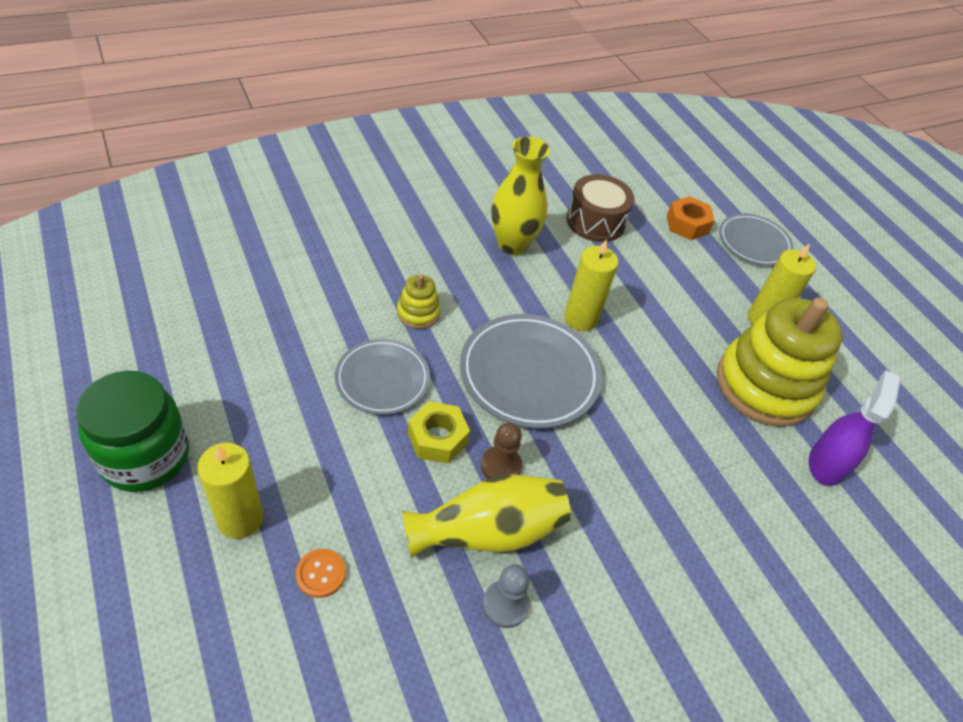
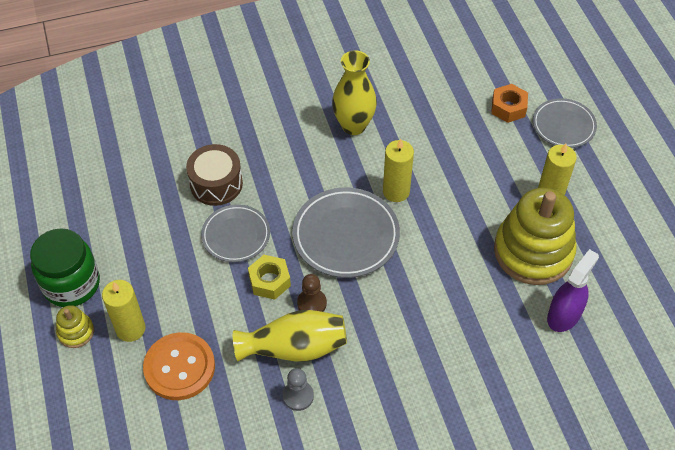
camera: 15 degrees right, 5 degrees up
orange button [296,549,346,598] -> orange button [143,332,215,400], size x2.20
yellow stacking toy [397,274,441,329] -> yellow stacking toy moved to [56,305,94,348]
brown drum [567,174,634,242] -> brown drum moved to [186,144,243,206]

